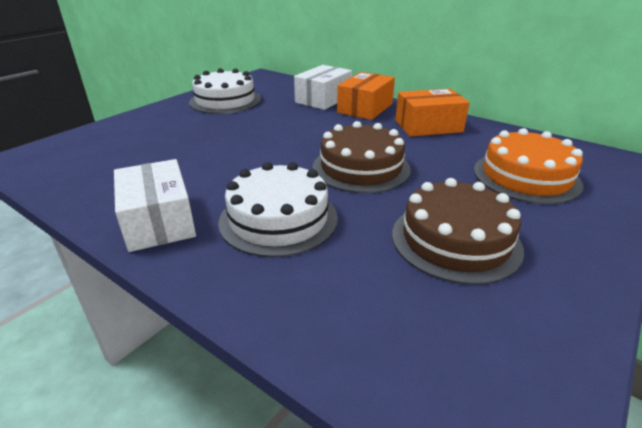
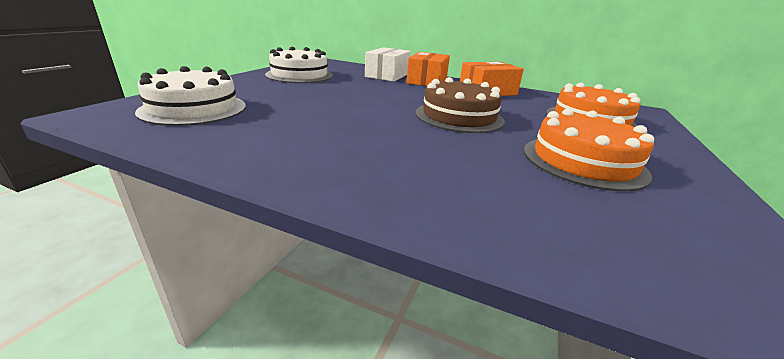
camera: 15 degrees left, 5 degrees down
white box [114,159,196,252] -> none
white cake [218,162,338,257] -> white cake moved to [135,66,246,126]
brown cake [392,178,524,285] -> orange cake [524,108,654,191]

